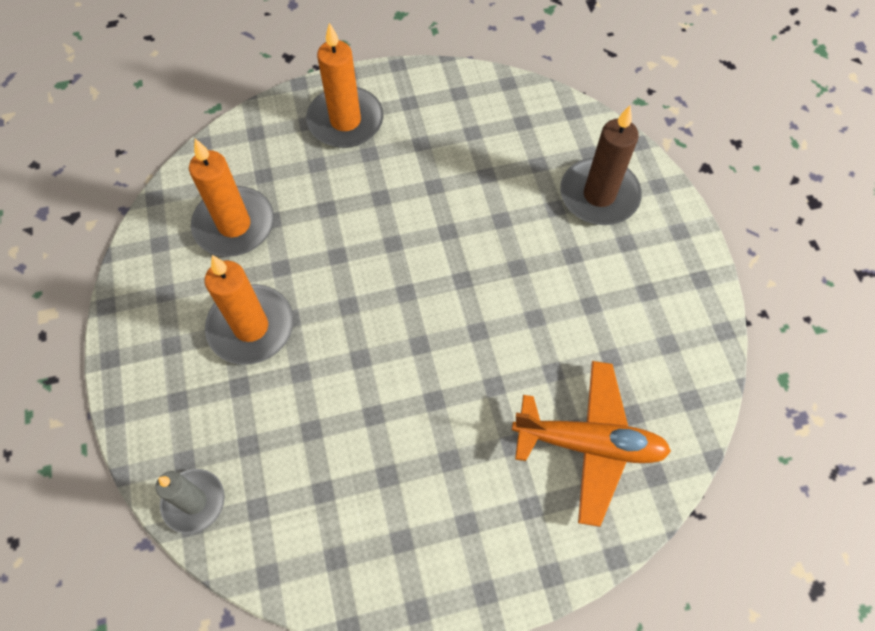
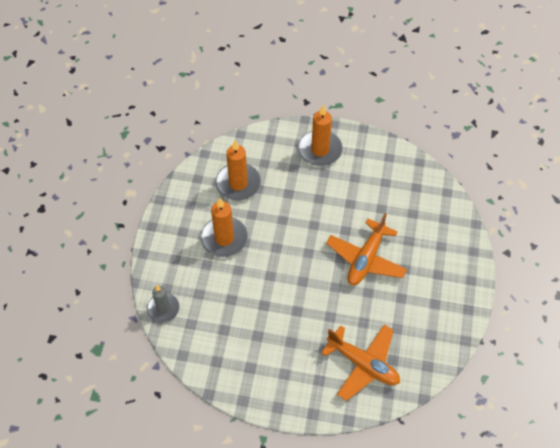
camera: 25 degrees right, 5 degrees down
brown candle [560,105,642,225] -> none
none -> orange plane [326,213,407,285]

